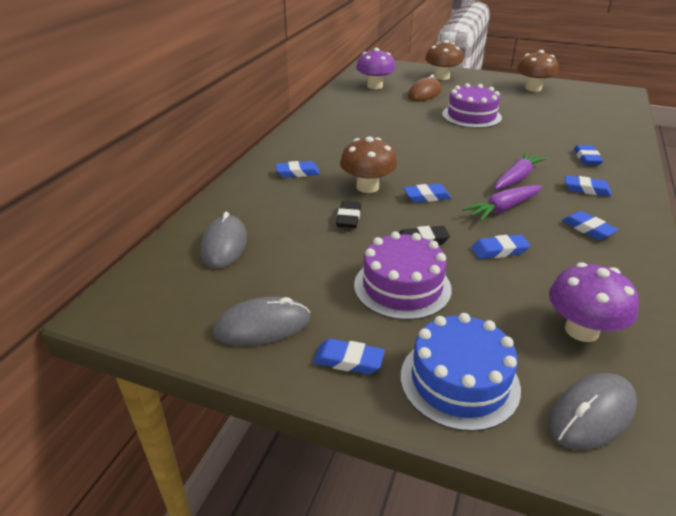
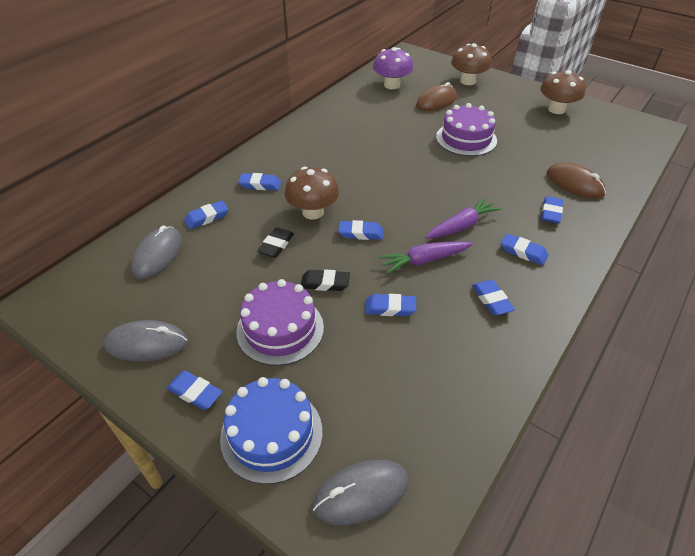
camera: 15 degrees right, 10 degrees up
purple mushroom [549,262,639,342] -> none
none -> blue eraser [184,201,228,229]
none -> brown mouse [547,162,606,198]

